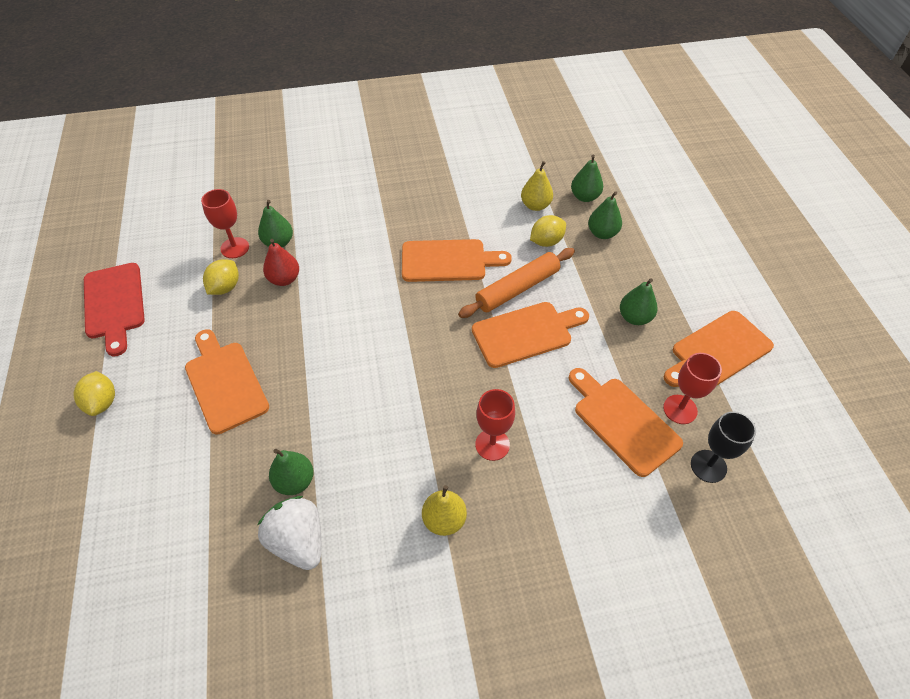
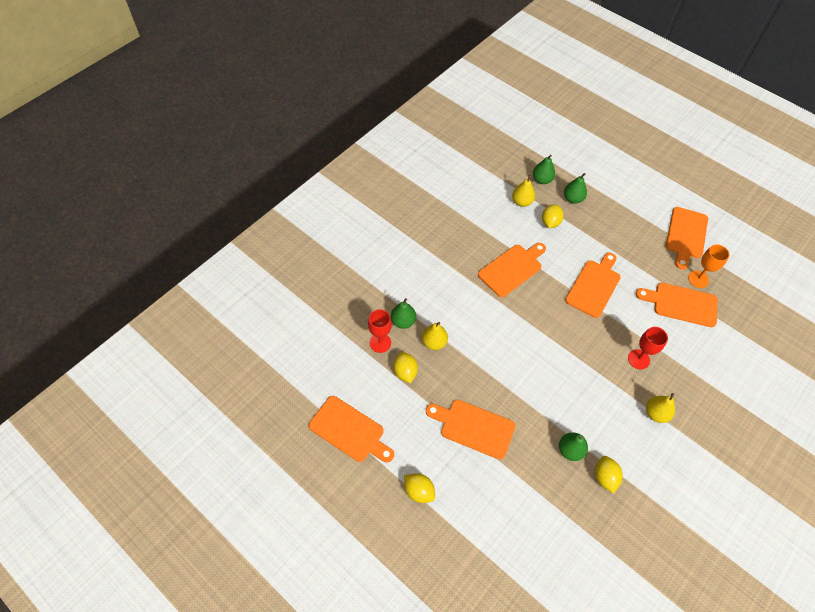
camera: 40 degrees left, 5 degrees up
red cutting board [84,263,145,357] -> orange cutting board [309,396,394,463]
white strawberry [258,496,321,570] -> yellow lemon [595,456,623,494]
red pear [263,239,299,286] -> yellow pear [422,322,448,350]
orange rolling pin [458,248,575,318] -> none
green pear [620,278,657,325] -> none
red goblet [663,353,722,424] -> orange goblet [688,244,730,288]
black goblet [691,411,756,483] -> none

